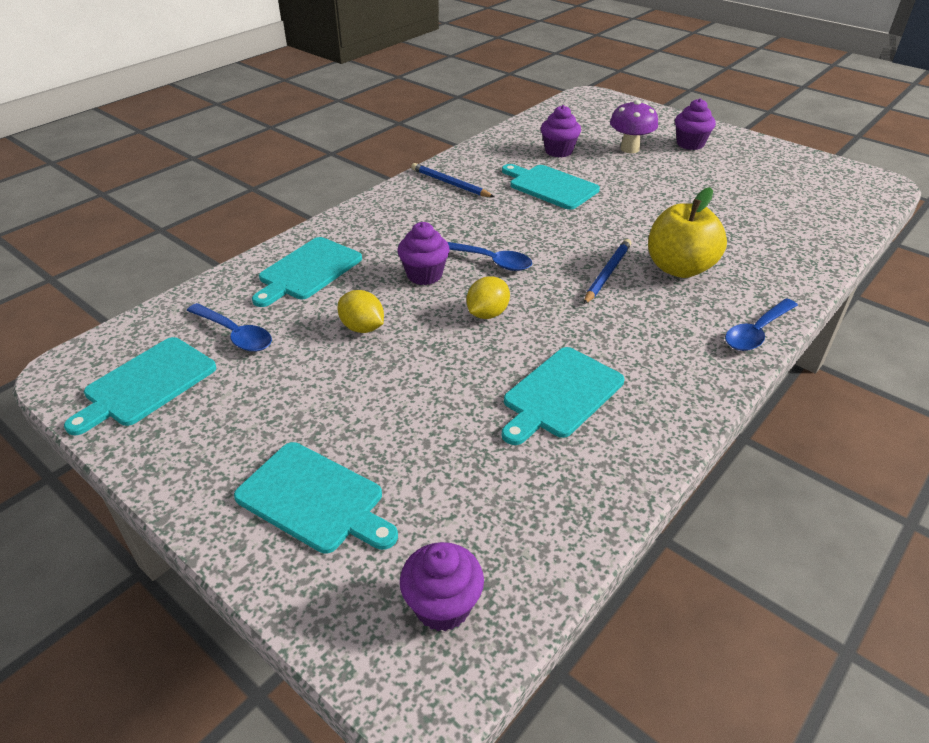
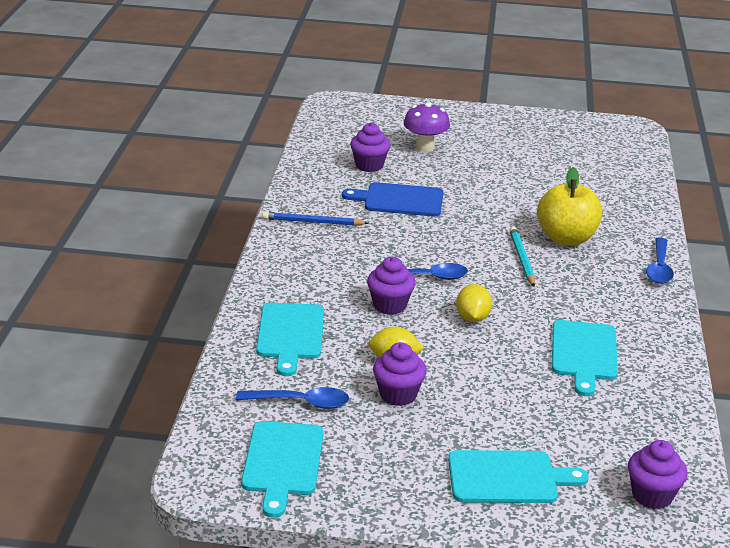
camera: 35 degrees left, 10 degrees down
turquoise cutting board [502,164,600,210] -> blue cutting board [342,182,443,216]
blue pencil [584,239,631,304] -> turquoise pencil [510,227,535,287]
purple cupcake [675,98,716,150] -> purple cupcake moved to [373,342,427,406]

